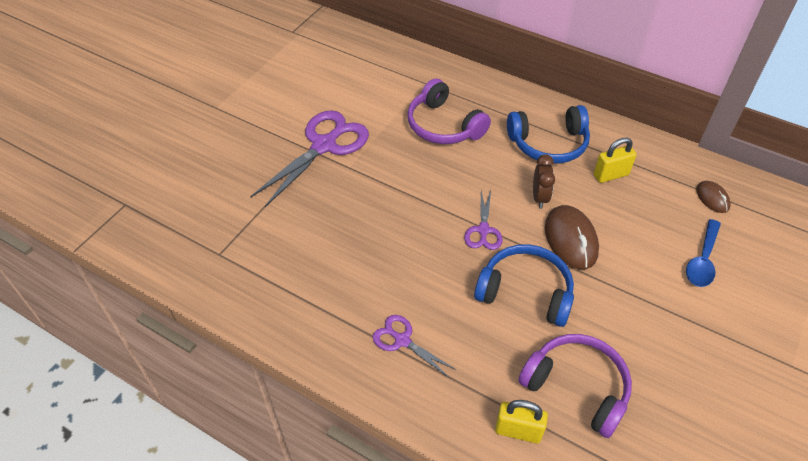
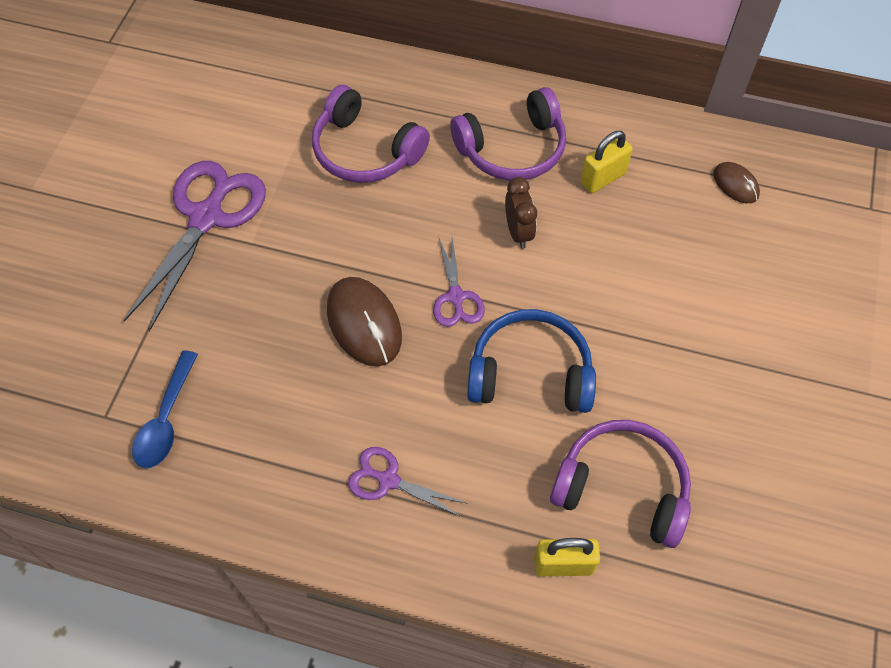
camera: 15 degrees left, 10 degrees up
blue headphones [507,105,590,164] -> purple headphones [450,87,566,181]
brown mouse [545,205,599,269] -> brown mouse moved to [327,277,402,366]
blue spoon [686,219,721,287] -> blue spoon moved to [132,350,198,468]

